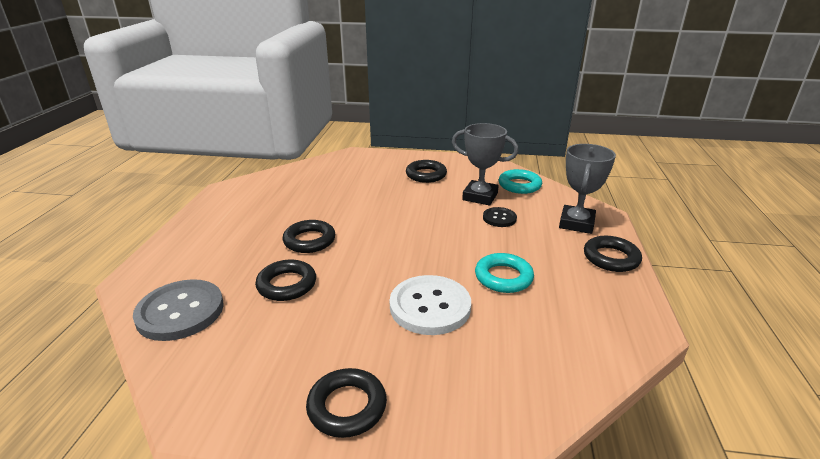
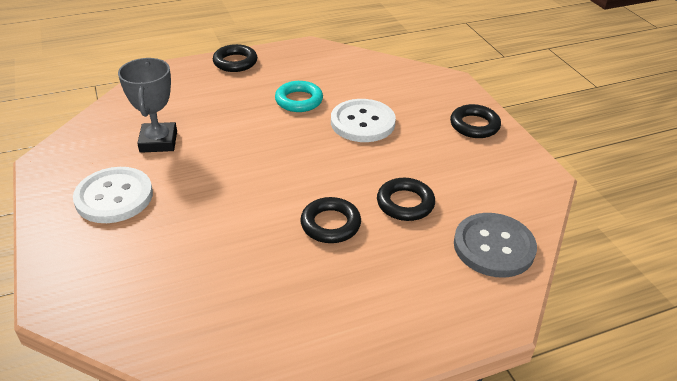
camera: 120 degrees left, 10 degrees up
black ring [406,160,447,183] -> white button [73,167,153,223]
black button [483,207,517,227] -> none
turquoise ring [499,169,542,194] -> none
grey trophy [559,144,616,234] -> none

